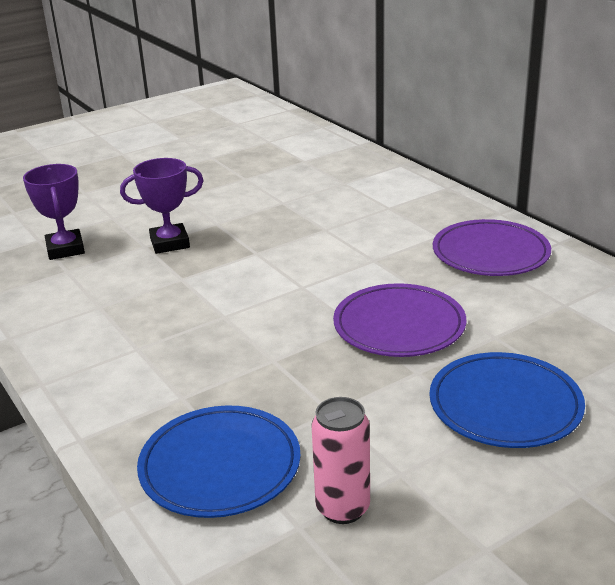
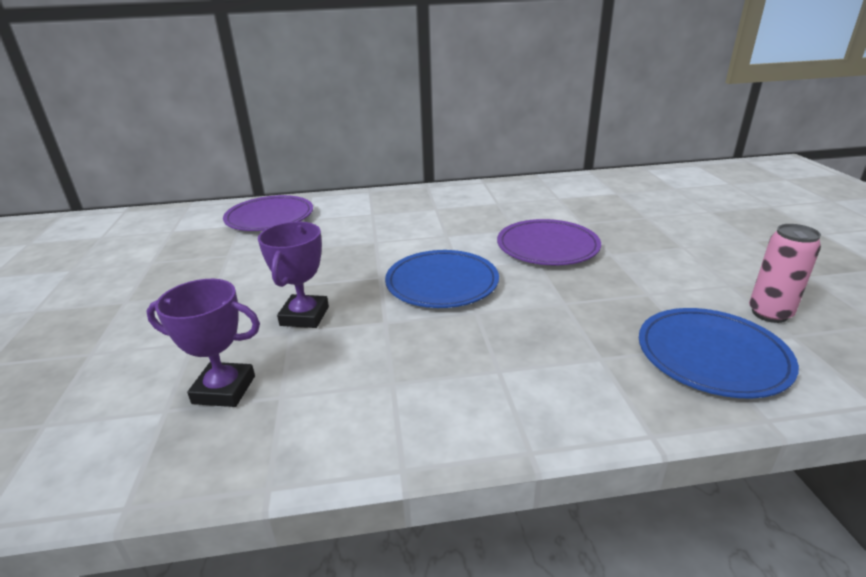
camera: 65 degrees left, 0 degrees up
blue plate [429,352,585,448] -> blue plate moved to [385,250,499,308]
purple plate [433,219,551,276] -> purple plate moved to [223,195,313,231]

